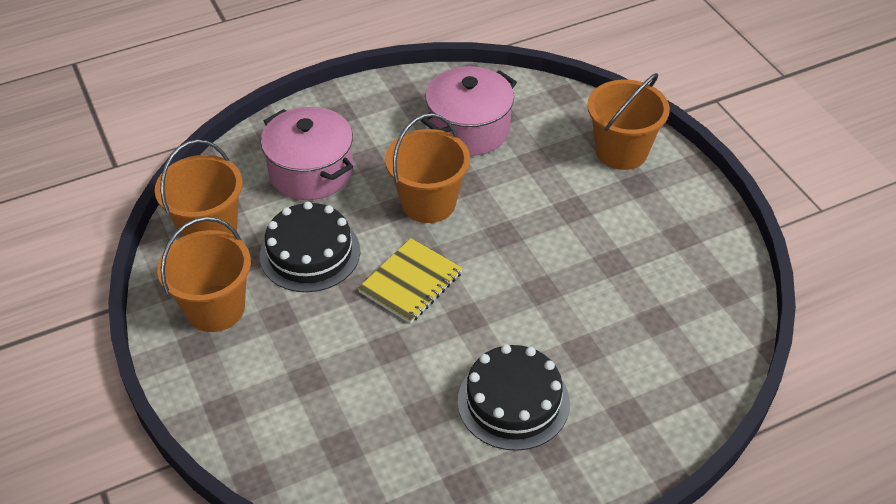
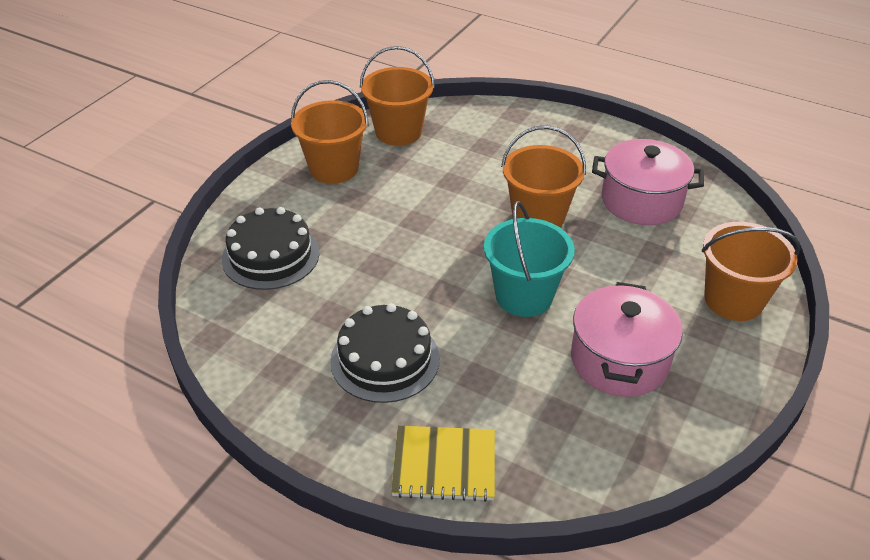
camera: 55 degrees right, 5 degrees down
black cake [260,201,360,292] -> black cake moved to [222,207,320,290]
pink pot [261,107,353,200] -> pink pot moved to [571,282,683,397]
yellow notebook [358,238,463,324] -> yellow notebook moved to [391,426,495,502]
none -> turquoise bucket [484,201,575,317]

